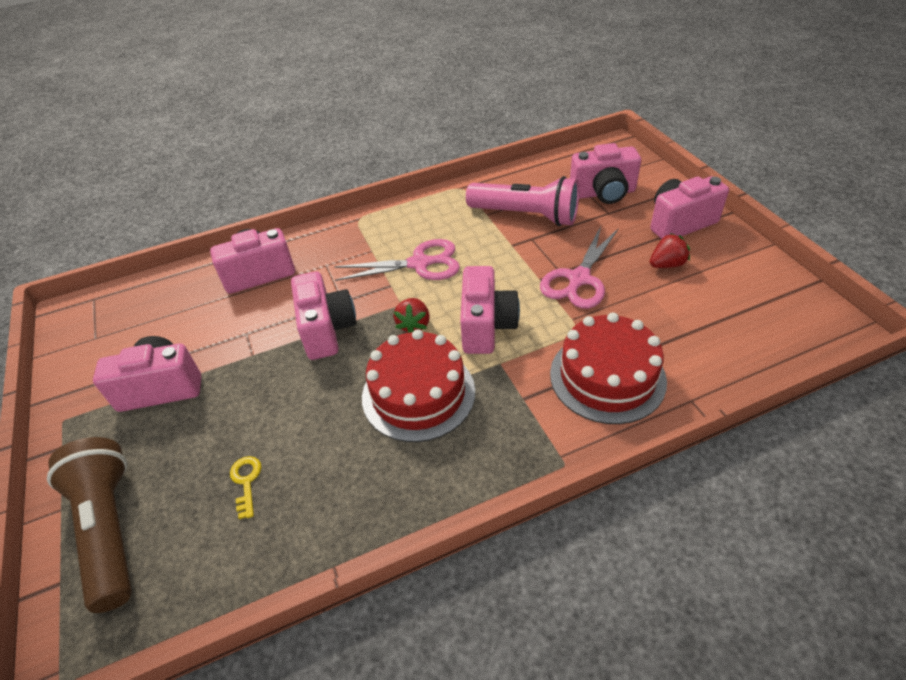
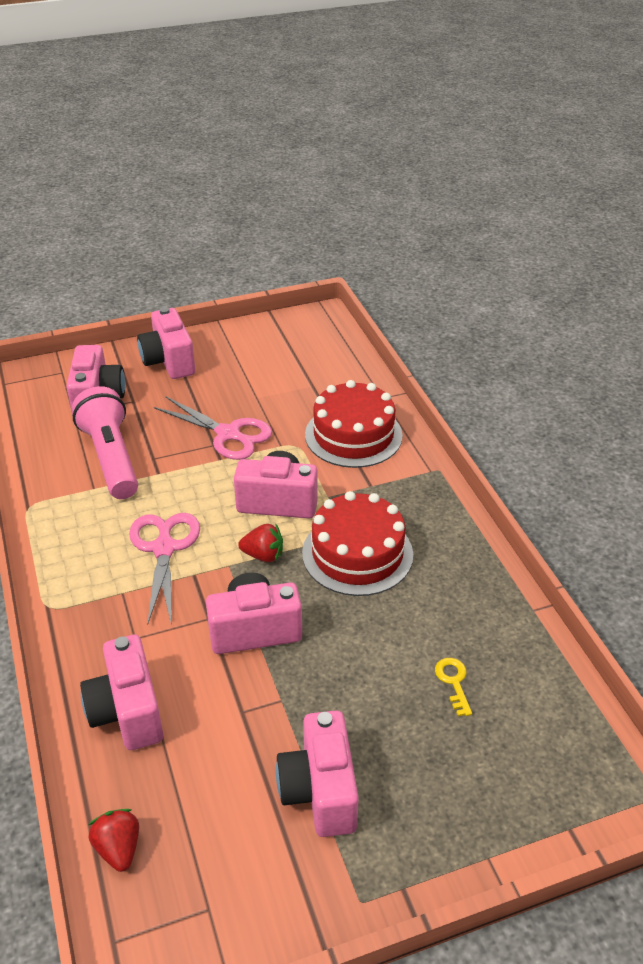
camera: 90 degrees left, 5 degrees down
brown flashlight [47,437,132,613] -> none
yellow key [230,456,261,519] -> yellow key turned 90 degrees clockwise [435,658,472,716]
pink flashlight [466,176,579,226] -> pink flashlight turned 45 degrees counterclockwise [72,386,138,499]
red strawberry [650,233,690,268] -> red strawberry moved to [88,809,139,872]

